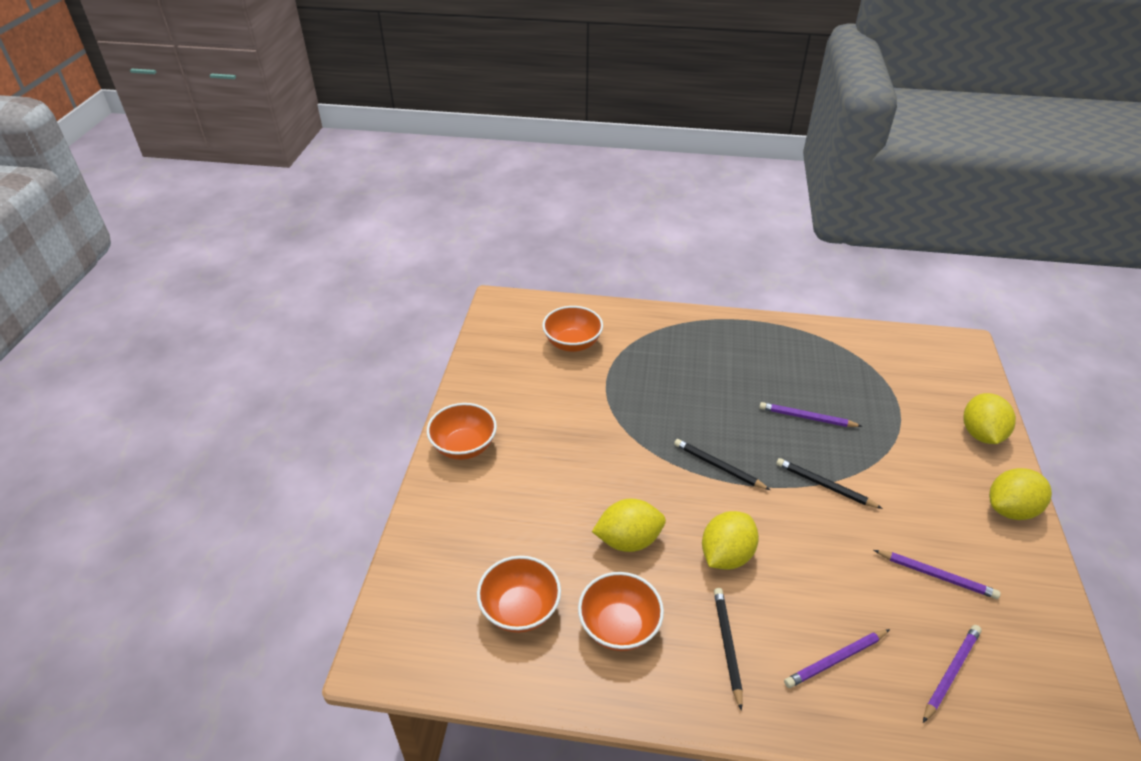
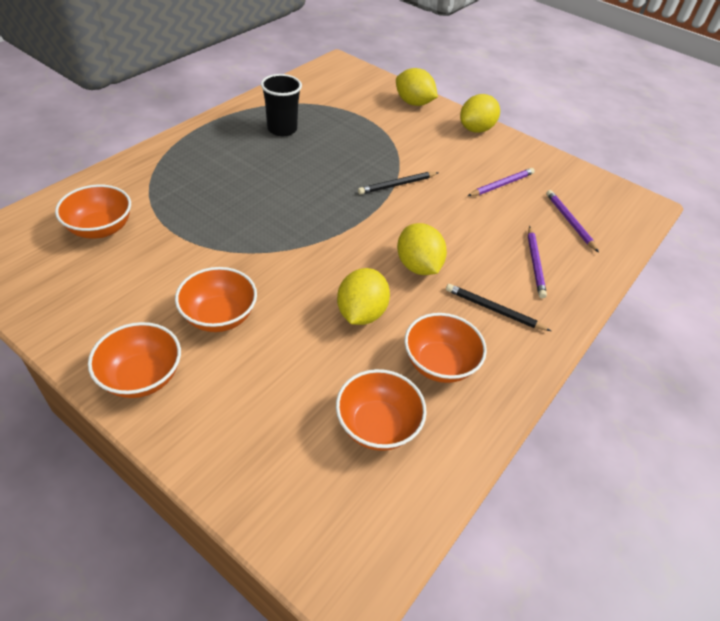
camera: 65 degrees left, 5 degrees up
black pencil [674,439,770,490] -> none
purple pencil [759,402,863,427] -> none
yellow lemon [989,468,1052,520] -> yellow lemon turned 45 degrees clockwise [460,94,500,133]
none -> orange bowl [175,267,257,332]
none -> black cup [261,74,302,136]

